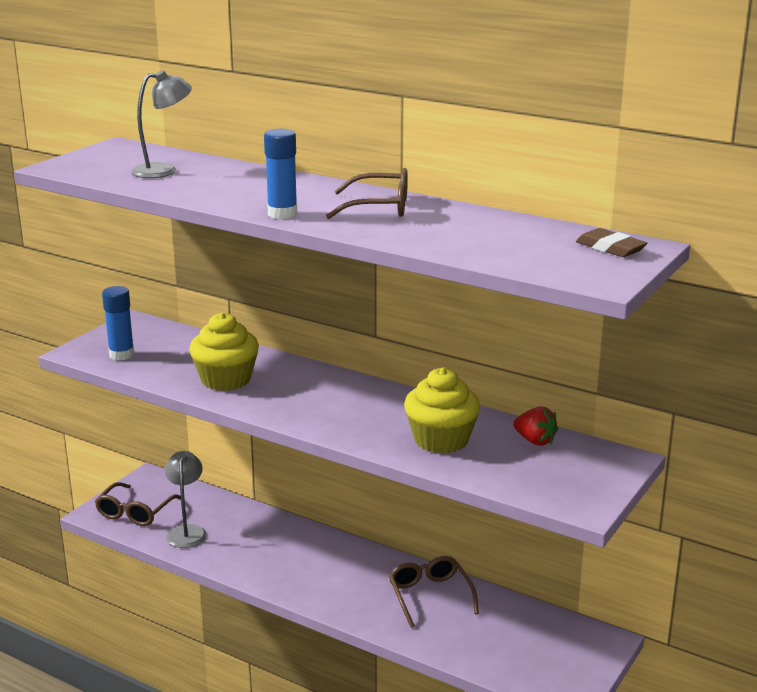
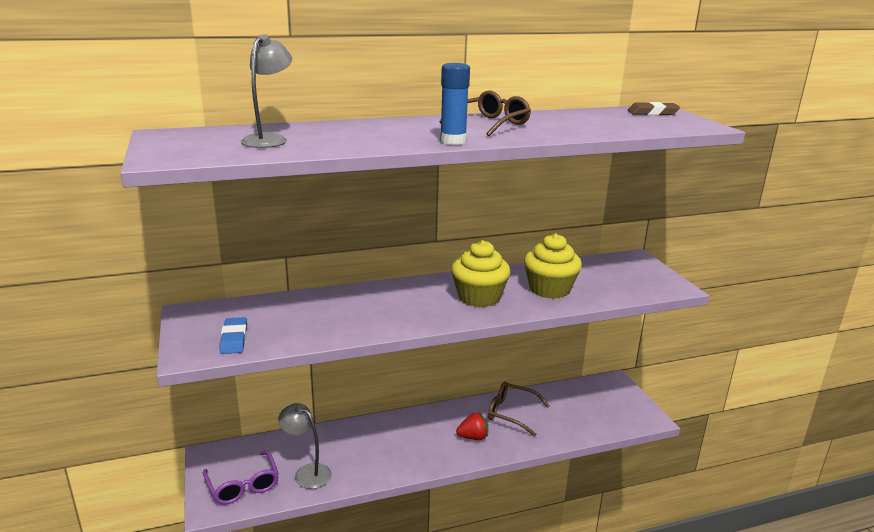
camera: 50 degrees left, 0 degrees up
brown glasses [95,482,181,526] -> purple glasses [203,451,279,504]
blue glue stick [102,286,135,361] -> blue eraser [220,317,247,354]
yellow cupcake [189,312,259,391] -> yellow cupcake moved to [451,240,511,307]
red strawberry [513,406,558,446] -> red strawberry moved to [456,413,488,440]

